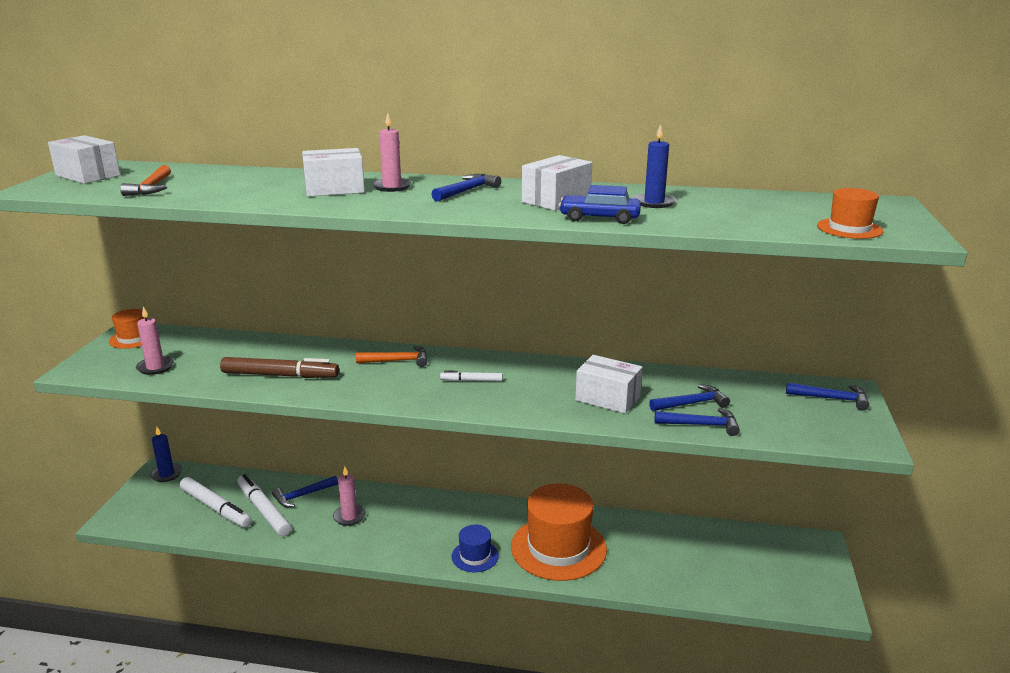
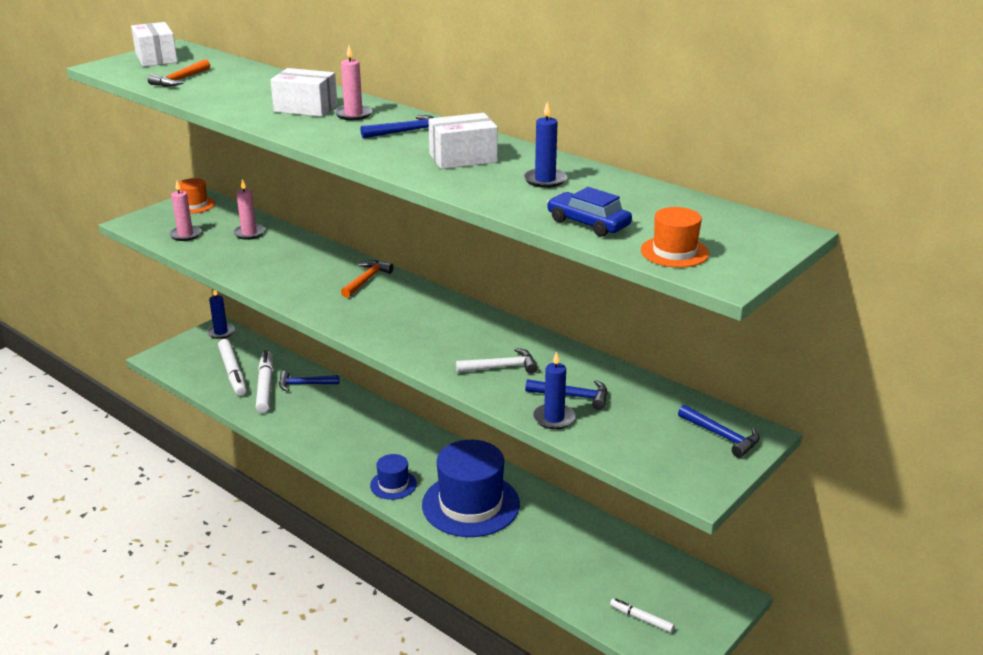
camera: 30 degrees right, 5 degrees up
brown marker [220,357,339,378] -> none
pink candle [333,467,366,526] -> pink candle moved to [233,179,265,240]
orange hammer [356,346,427,367] -> orange hammer turned 90 degrees counterclockwise [341,261,394,298]
white marker [440,370,503,381] -> white marker moved to [610,599,675,633]
orange hat [511,484,607,581] -> blue hat [422,440,520,537]
blue car [559,185,641,224] -> blue car moved to [547,187,632,237]
white box [575,355,642,414] -> white hammer [456,348,538,374]
blue hammer [655,408,740,436] -> blue candle [533,351,576,429]

